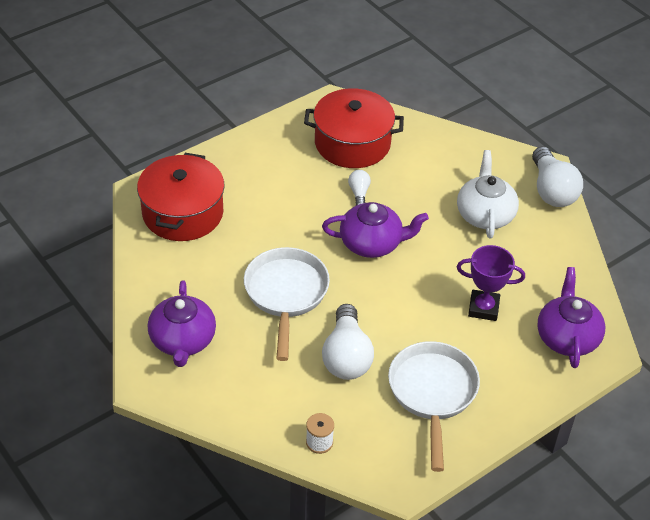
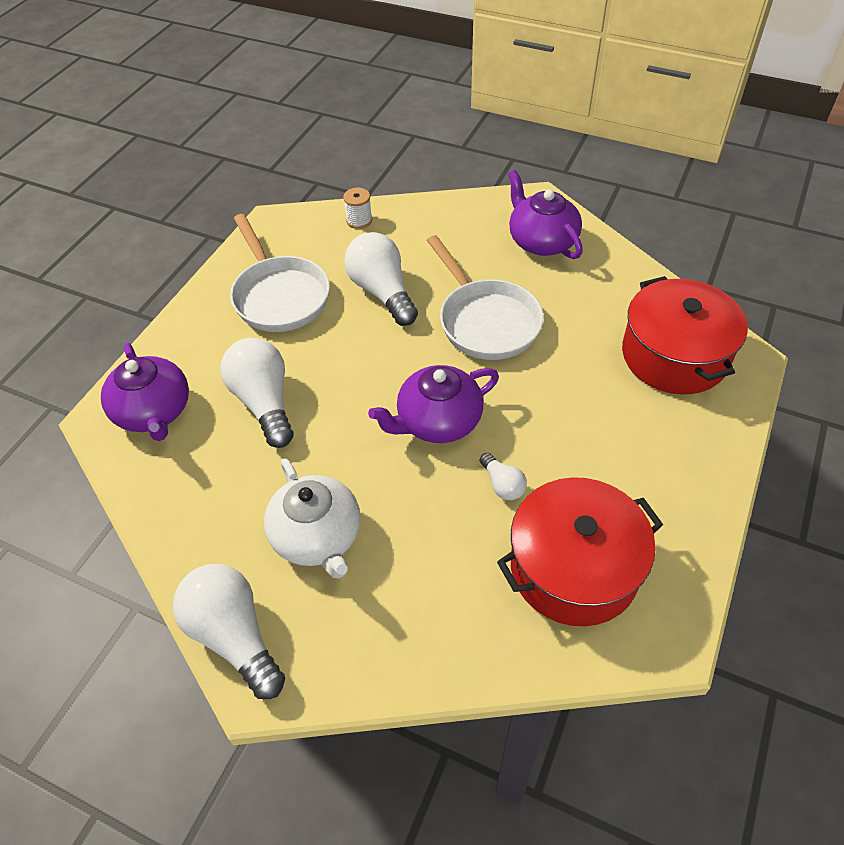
camera: 155 degrees right, 5 degrees up
purple trophy [457,245,525,321] -> white light bulb [221,338,293,448]

